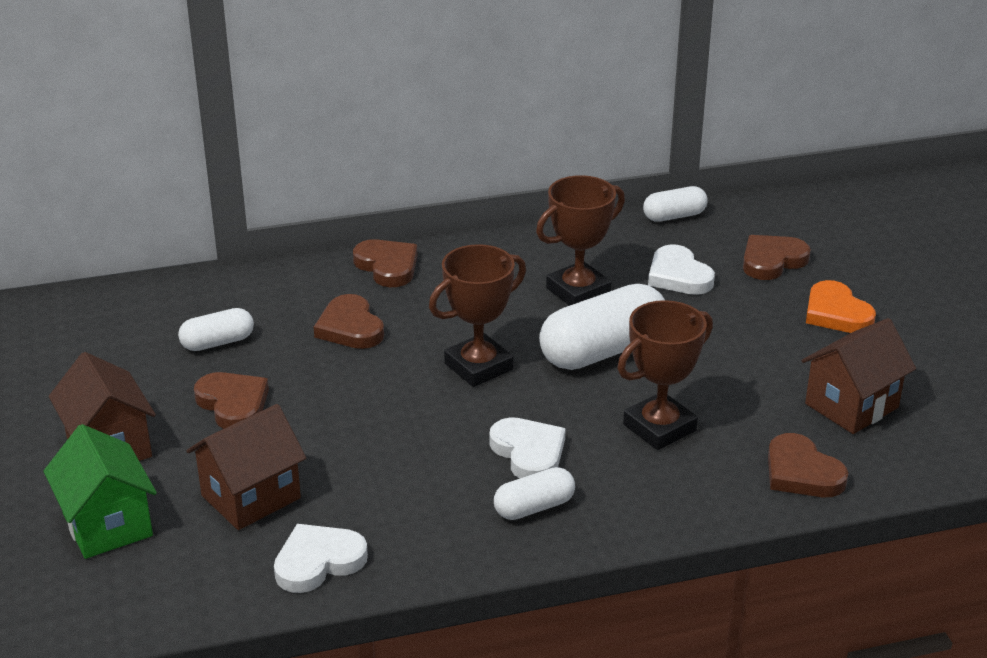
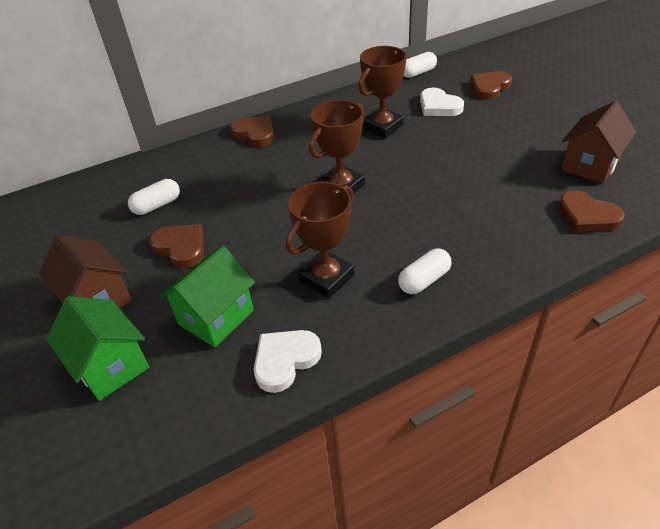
camera: 10 degrees left, 10 degrees up
brown house [186,404,306,530] -> green house [159,246,255,347]
brown heart [314,294,384,349] -> none
white heart [489,417,566,479] -> none
white capsule [539,284,665,370] -> none
brown trophy [617,300,713,450] -> brown trophy moved to [286,182,354,298]
orange heart [806,280,876,333] -> none

